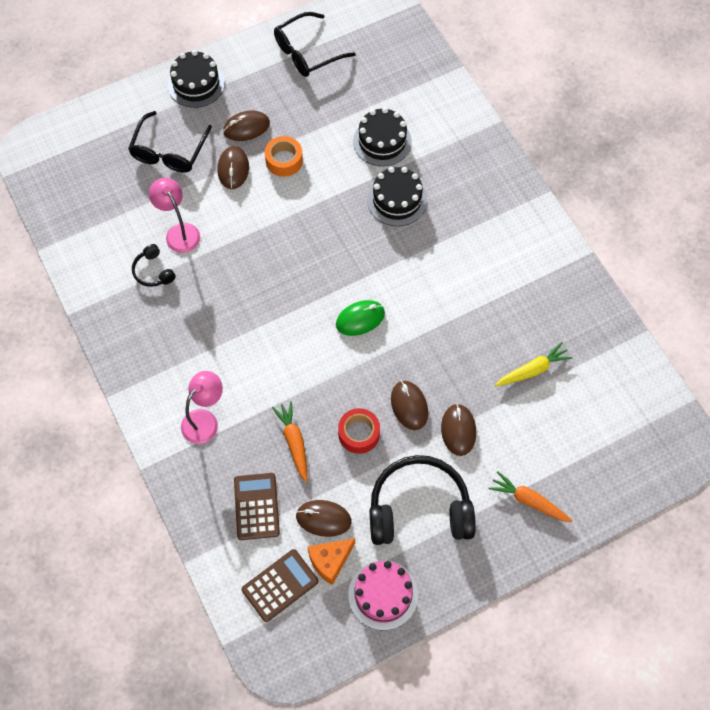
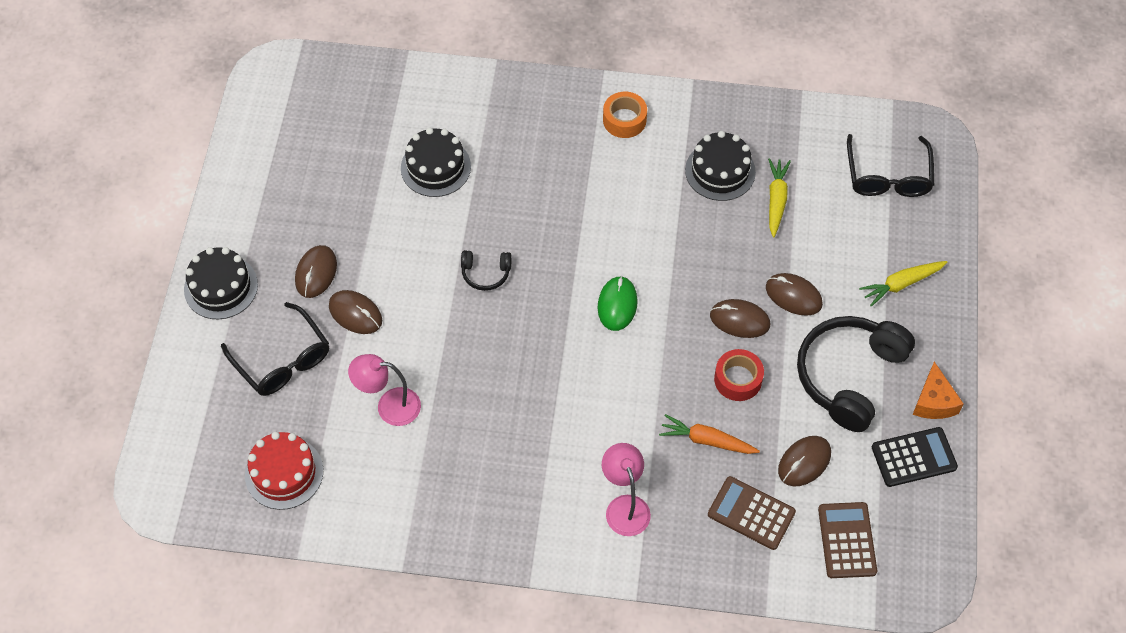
camera: 55 degrees left, 5 degrees down
black headphones [132,244,176,287] -> black headphones moved to [461,250,512,291]
orange tape [265,136,303,177] -> orange tape moved to [603,92,647,138]
black glasses [274,12,355,77] -> black glasses moved to [847,134,934,197]
orange cheese [307,538,355,585] -> orange cheese moved to [913,361,964,419]
pink cake [348,560,418,630] -> black calculator [872,427,958,487]
black cake [367,167,427,226] -> black cake moved to [685,131,756,201]
orange carrot [488,471,573,522] -> yellow carrot [859,261,947,307]
none -> red cake [245,432,323,510]

